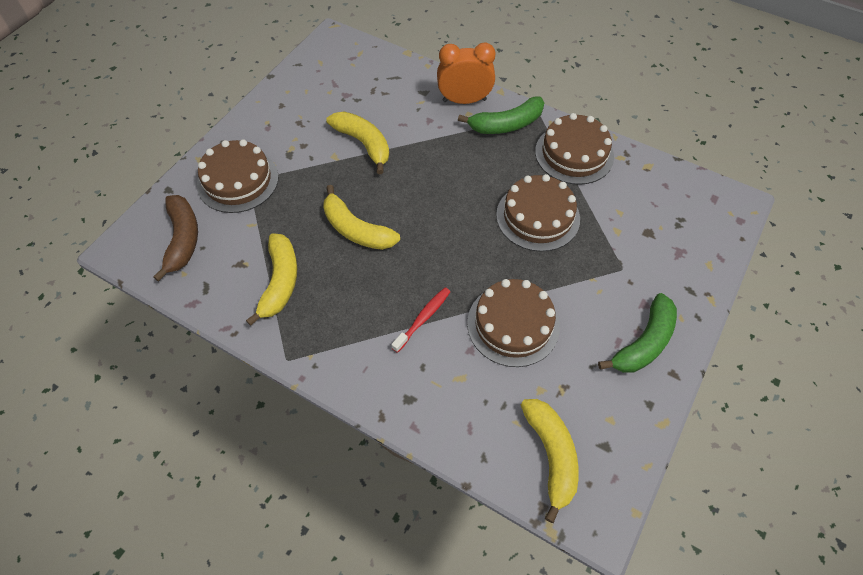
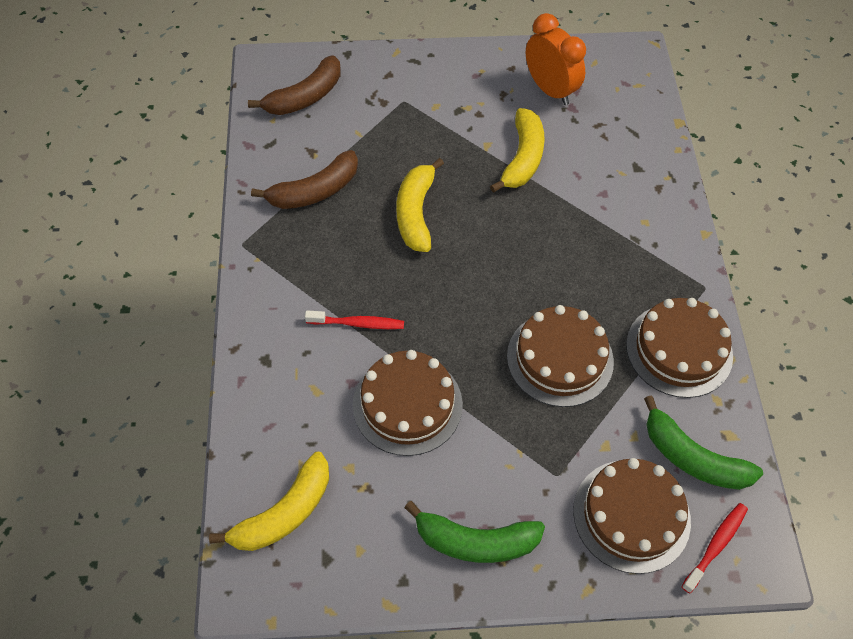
camera: 55 degrees right, 0 degrees up
brown cake [197,139,279,213] -> brown cake moved to [573,458,691,574]
yellow banana [246,233,297,326] -> brown banana [251,150,358,209]
orange clock [437,42,496,104] -> orange clock moved to [526,13,586,105]
green banana [458,96,544,134] -> green banana moved to [644,395,763,490]
none -> red toothbrush [681,503,748,594]

